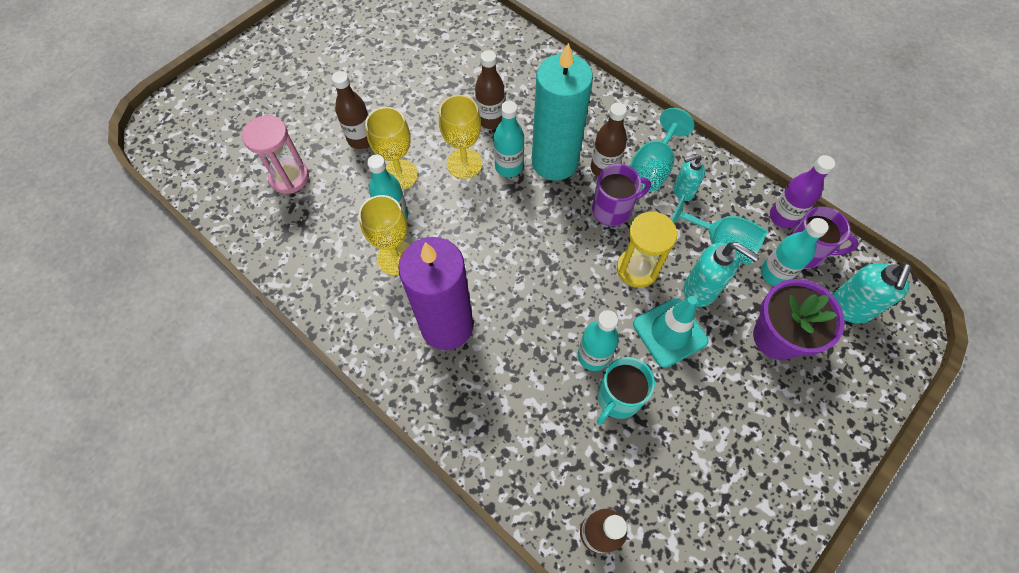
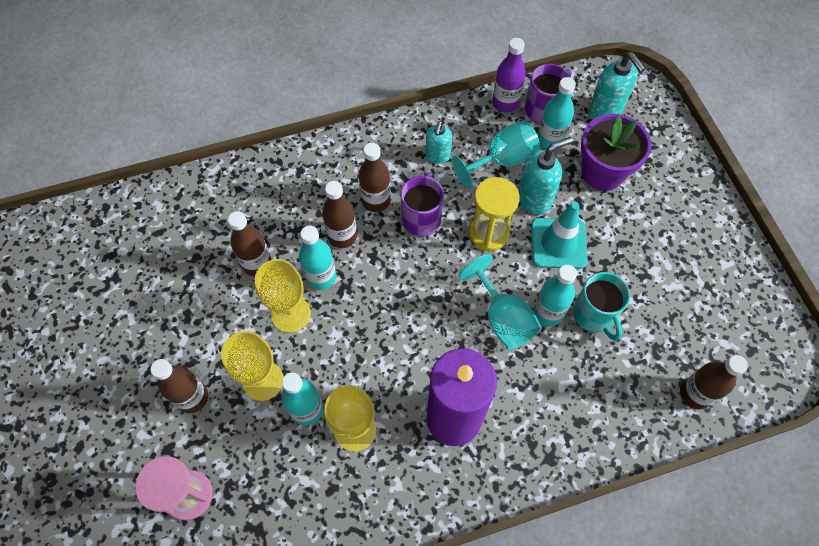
camera: 60 degrees left, 0 degrees up
turquoise candle [532,43,593,181] -> brown bottle [322,181,357,248]
turquoise goblet [629,108,695,191] -> turquoise goblet moved to [459,254,542,350]

